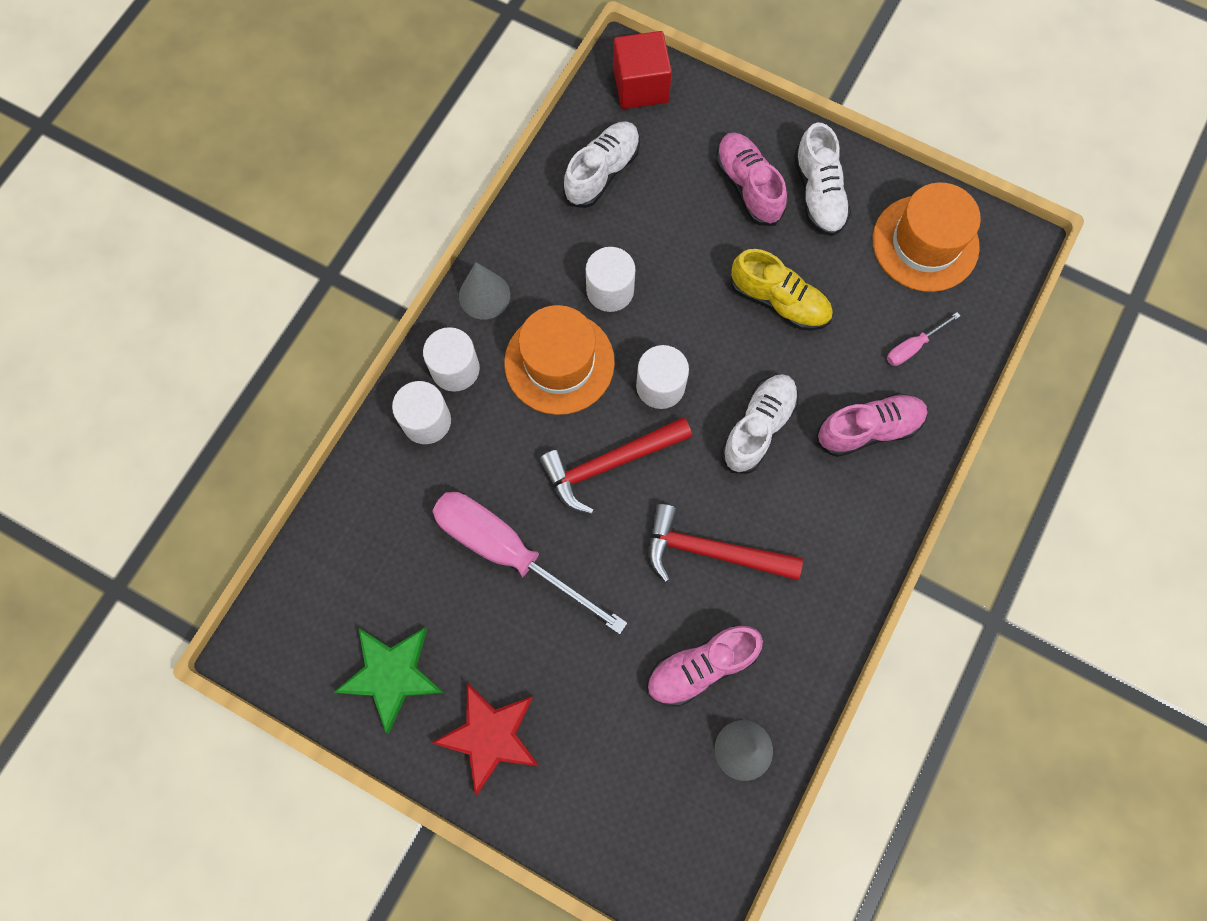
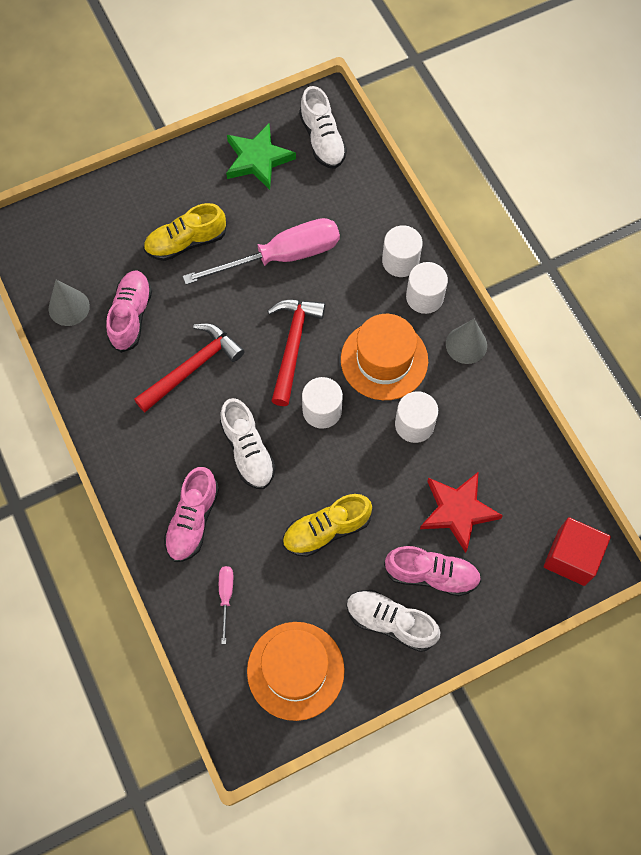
camera: 125 degrees right, 5 degrees down
red star [432,683,539,796] -> red star moved to [420,471,503,553]
white shoe [563,121,640,208] -> white shoe moved to [299,86,347,169]
none -> yellow shoe [143,203,226,261]

